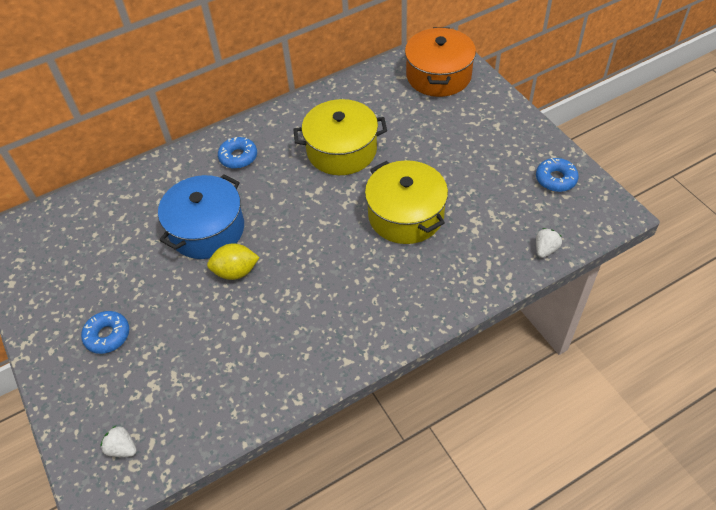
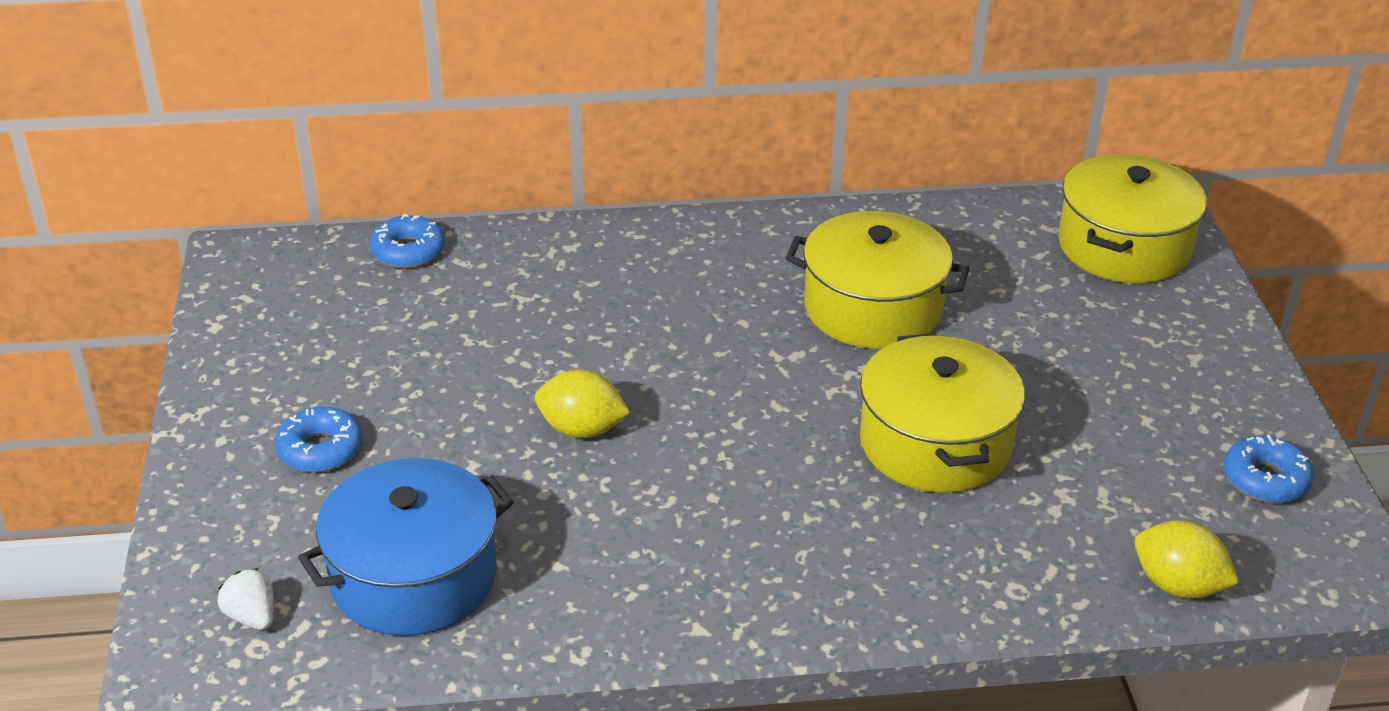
camera: 20 degrees right, 15 degrees down
blue pot [158,174,244,259] -> blue pot moved to [298,458,514,636]
blue donut [218,137,257,169] -> blue donut moved to [369,214,445,269]
orange pot [405,27,476,97] -> yellow pot [1058,154,1207,283]
white strawberry [536,228,562,258] -> yellow lemon [1135,521,1239,598]

